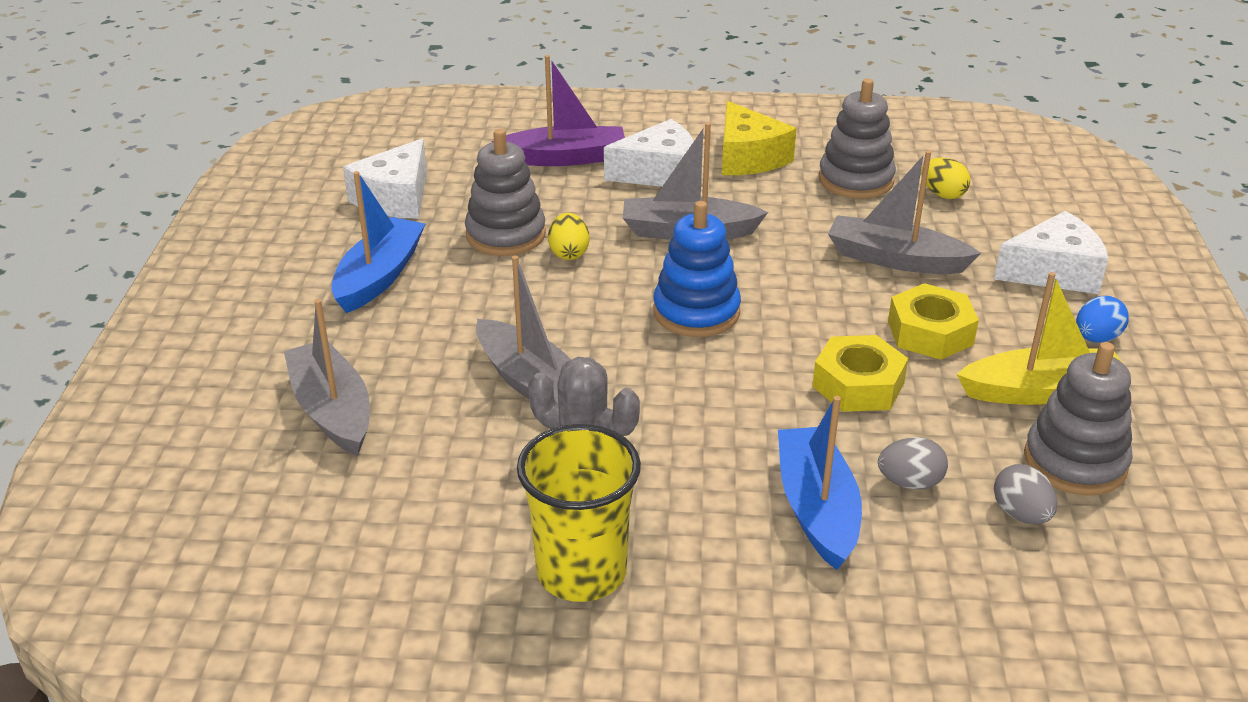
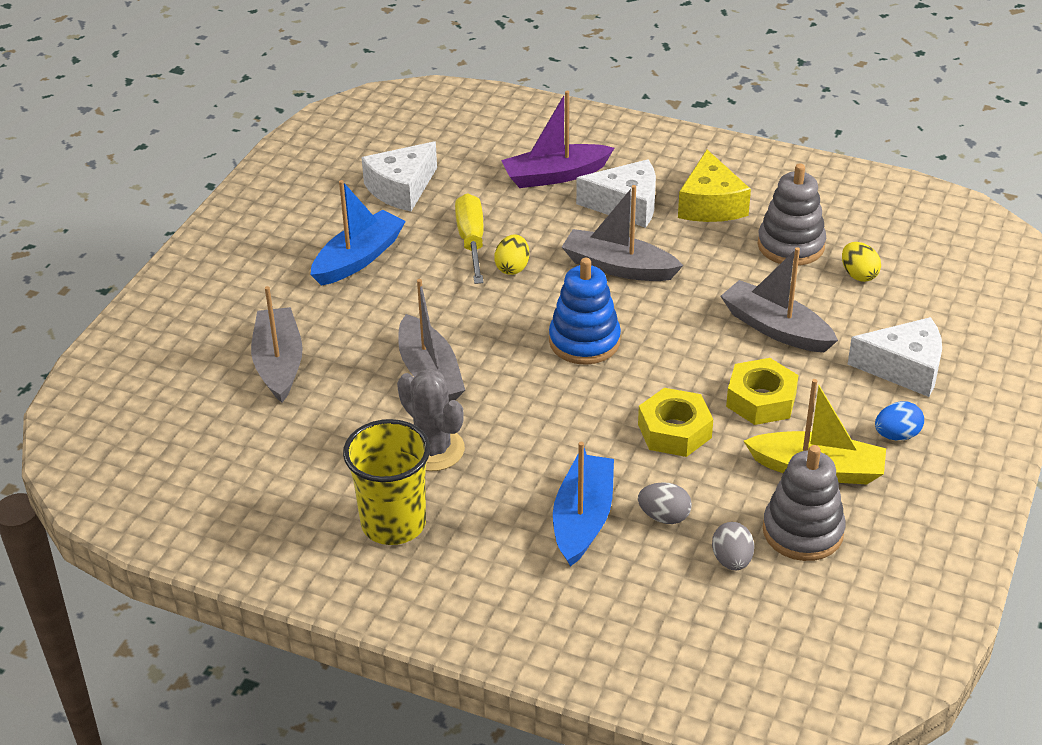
camera: 20 degrees right, 5 degrees up
grey stacking toy [465,129,546,256] -> yellow screwdriver [455,193,484,284]
purple boat [492,55,625,166] -> purple boat turned 150 degrees clockwise [501,91,614,188]

